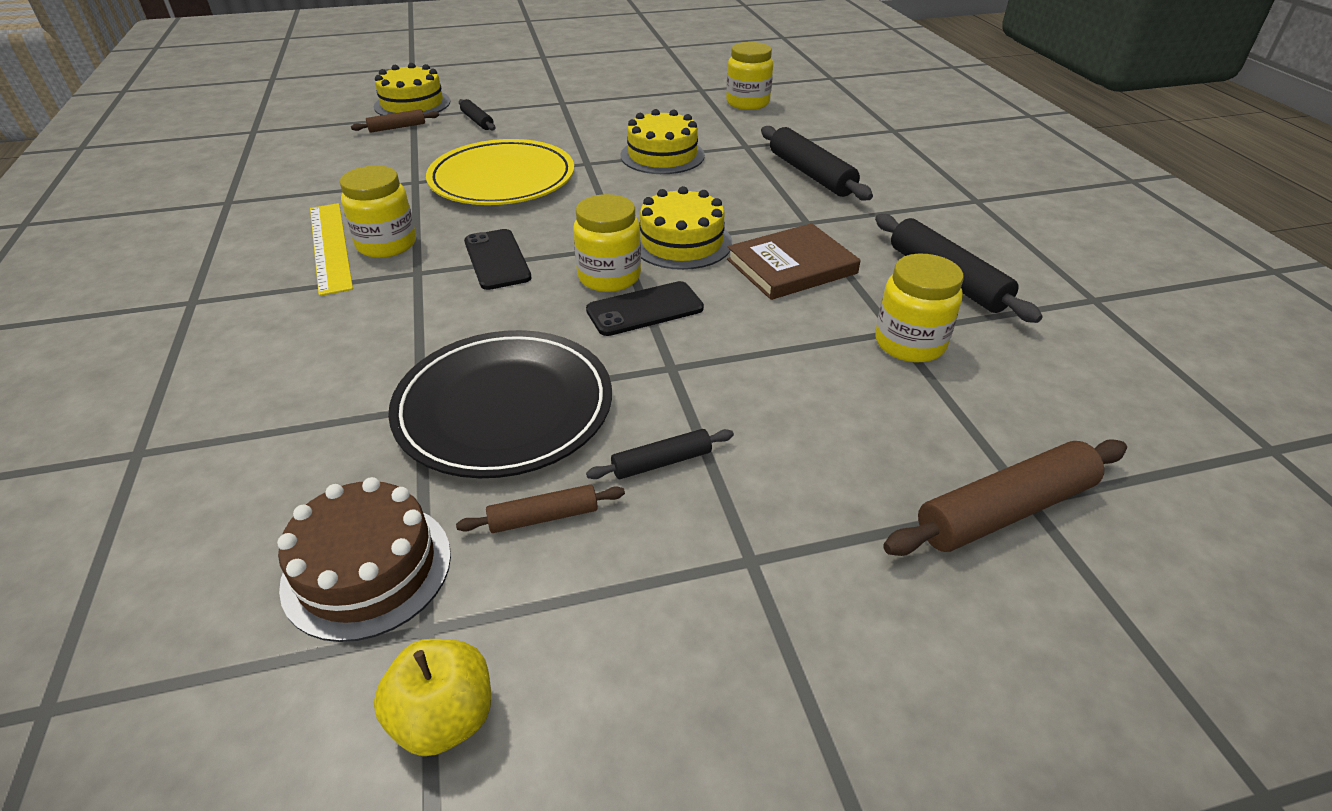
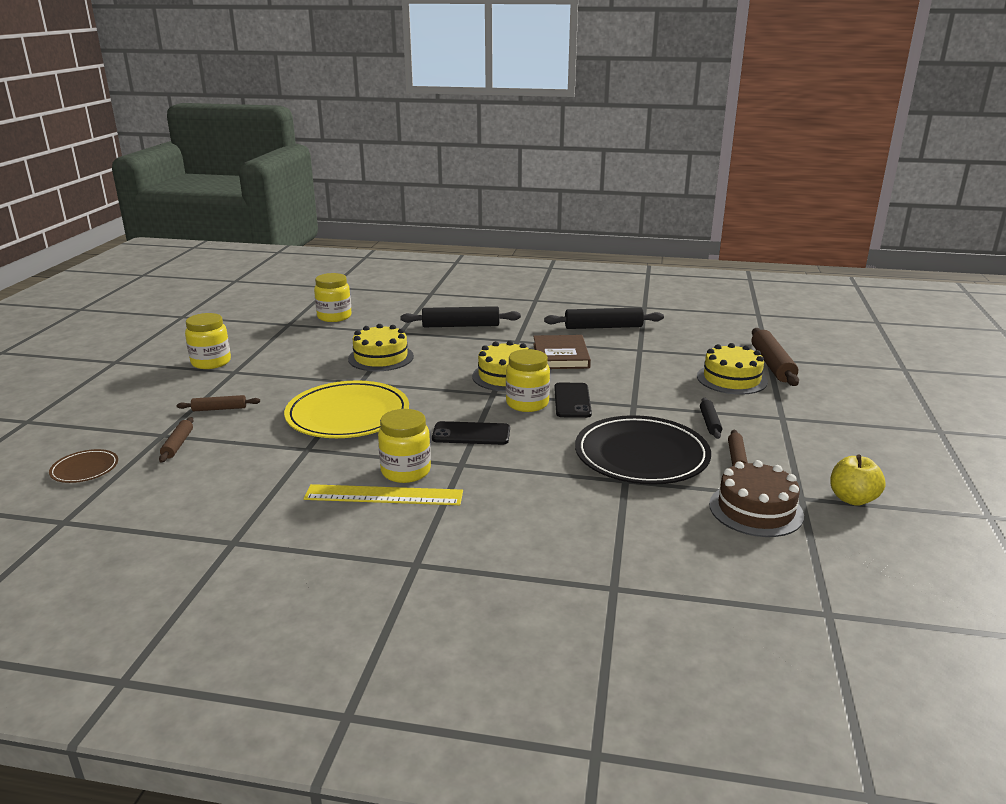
camera: 65 degrees left, 15 degrees down
yellow cake [374,63,450,115] -> yellow cake moved to [697,343,768,395]
black rolling pin [459,99,495,131] -> brown rolling pin [177,395,260,411]
yellow jar [875,254,964,362] -> yellow jar moved to [185,313,231,369]
none -> brown plate [49,449,118,483]

